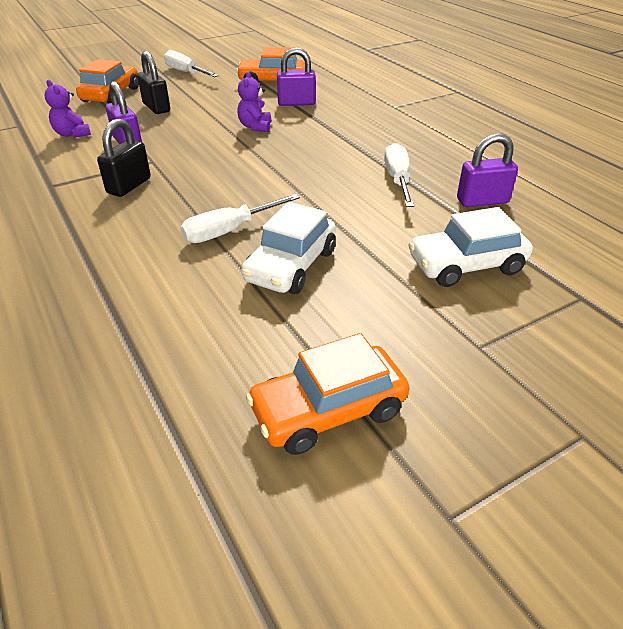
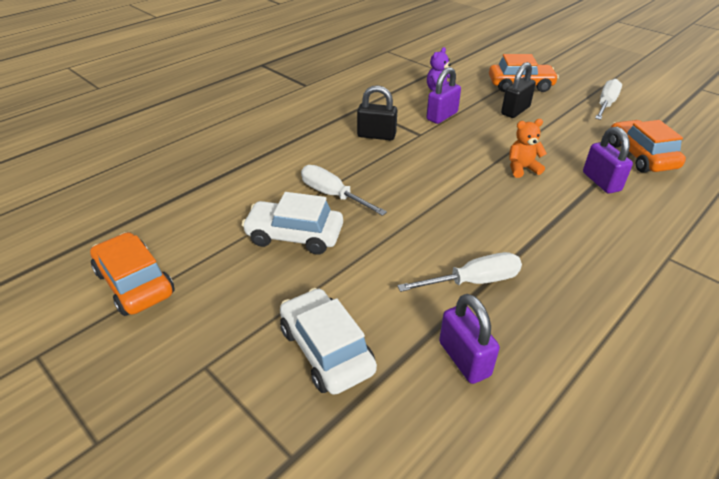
camera: 75 degrees right, 0 degrees up
purple teddy bear [238,72,271,132] -> orange teddy bear [509,119,547,178]

